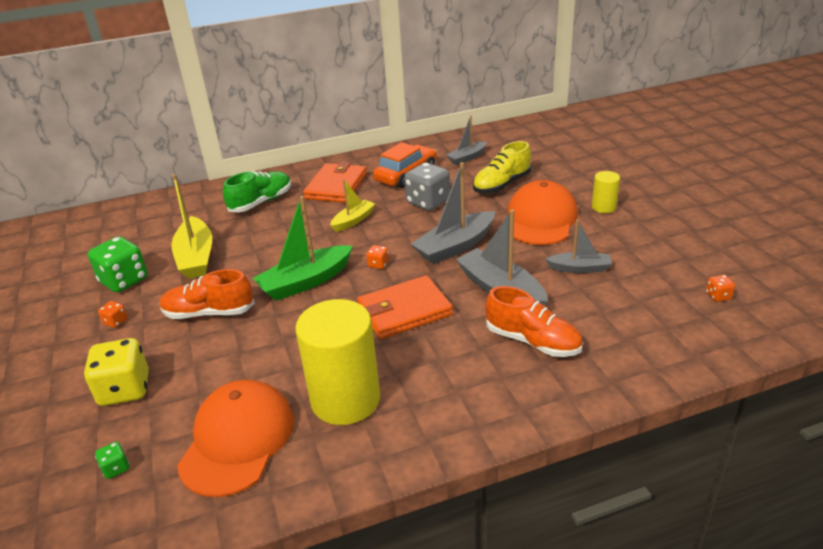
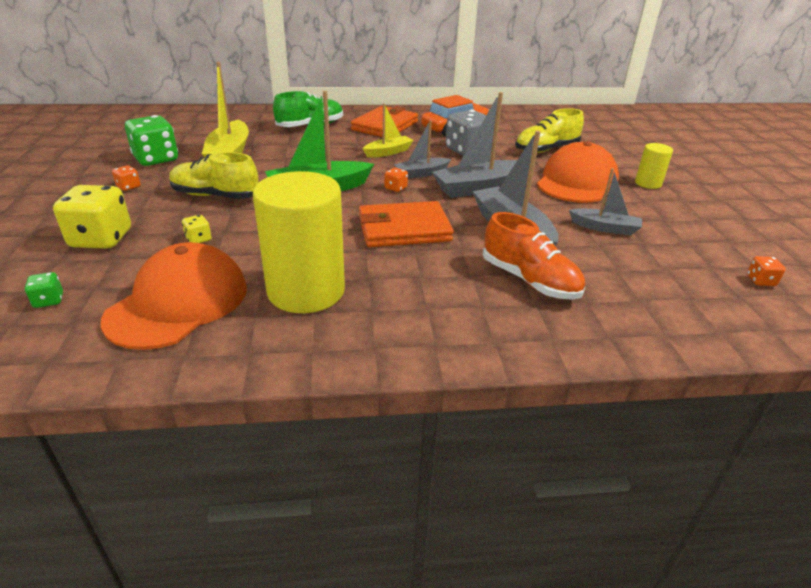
camera: 10 degrees right, 0 degrees up
orange shoe [160,269,255,319] -> yellow shoe [169,152,259,199]
grey boat [446,115,487,165] -> grey boat moved to [394,120,451,179]
none -> yellow dice [182,215,212,243]

